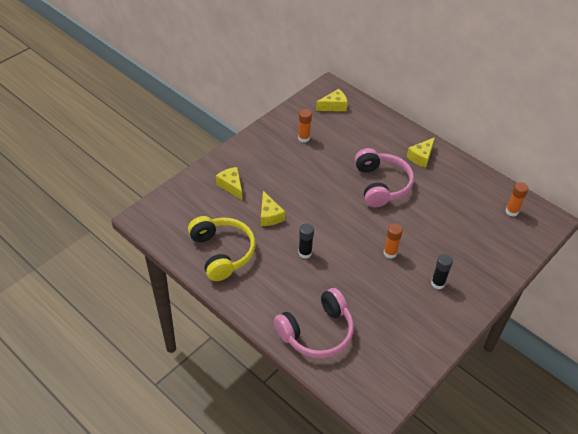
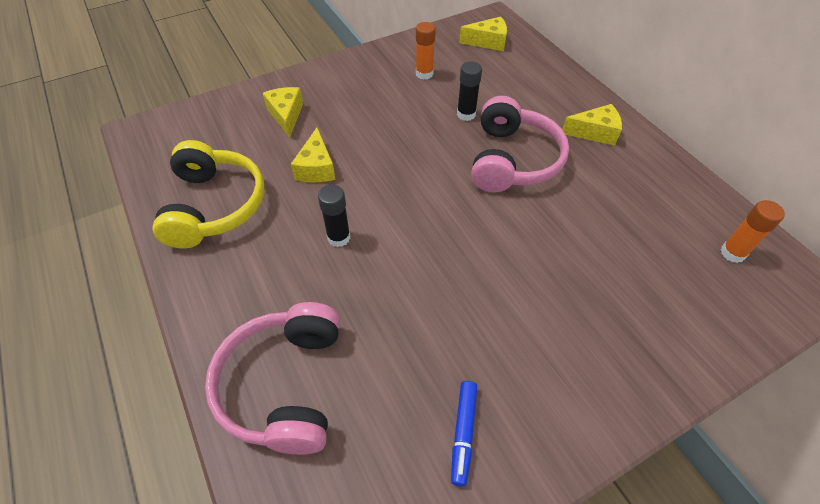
camera: 20 degrees right, 5 degrees up
pink headphones [274,288,354,358] -> pink headphones turned 105 degrees clockwise [205,302,340,455]
orange glue stick [384,223,403,259] -> none
yellow cheese [407,137,435,168] -> yellow cheese turned 150 degrees counterclockwise [562,104,622,146]
black glue stick [431,254,453,289] -> black glue stick moved to [457,61,482,121]
none -> blue marker [451,381,477,487]

